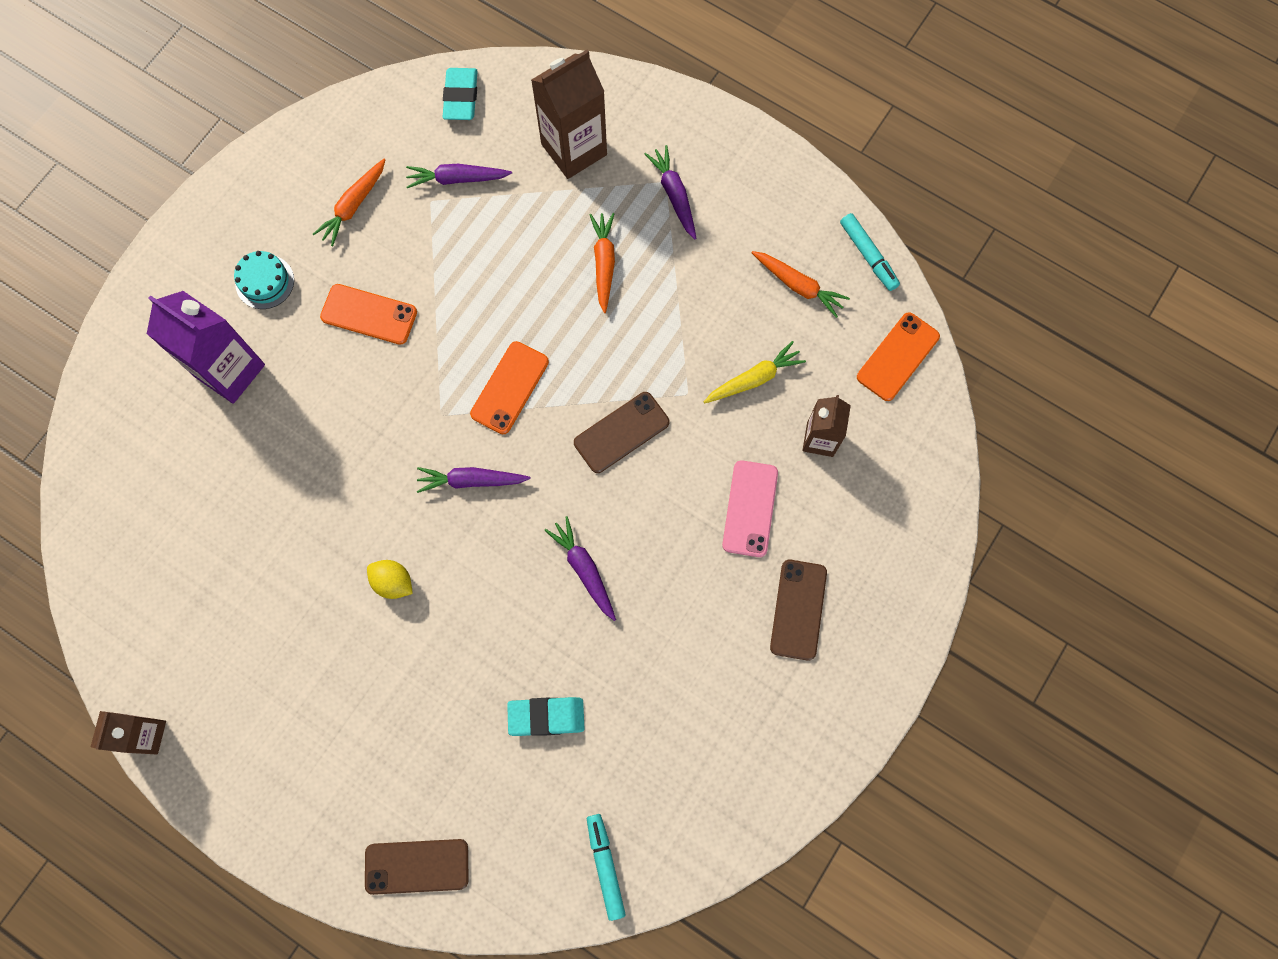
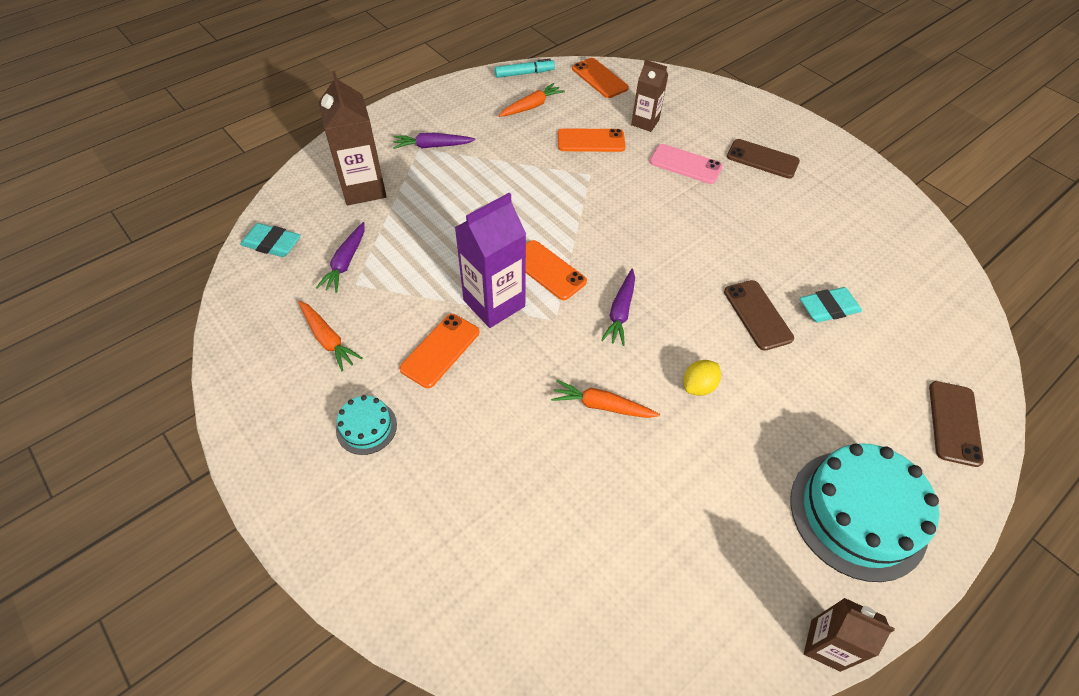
camera: 75 degrees left, 20 degrees down
purple carton [147,291,265,404] -> purple carton moved to [455,193,526,328]
turquoise eraser [507,697,584,736] -> turquoise eraser turned 60 degrees clockwise [800,287,862,322]
purple carrot [544,516,616,621] -> none
brown phone [574,392,670,473] -> brown phone moved to [724,280,794,351]
turquoise marker [587,814,626,921] -> none
orange carrot [589,213,615,313] -> orange carrot moved to [551,380,660,418]
yellow carrot [704,341,806,403] -> orange phone [558,128,626,152]
none -> turquoise cake [790,443,939,582]

